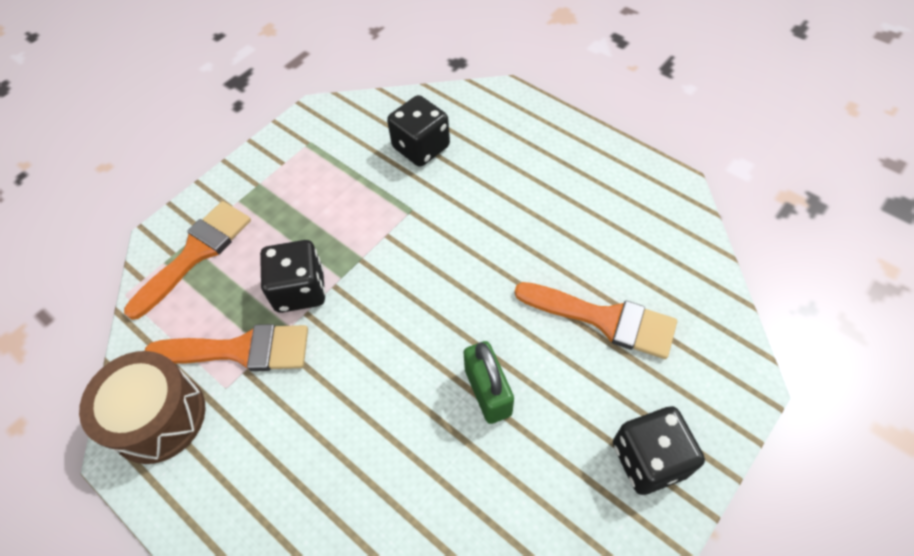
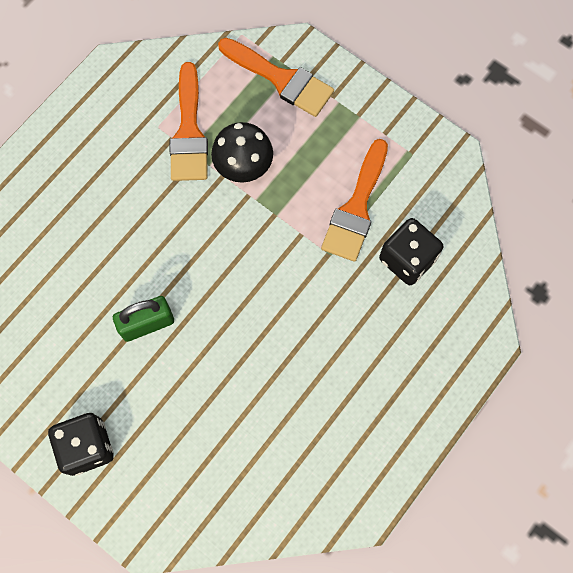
camera: 85 degrees right, 15 degrees up
brown drum [79,351,206,464] -> none
black dice [260,240,326,313] -> black mushroom [211,122,273,183]
orange brush [514,282,677,359] -> orange brush moved to [321,139,388,262]

